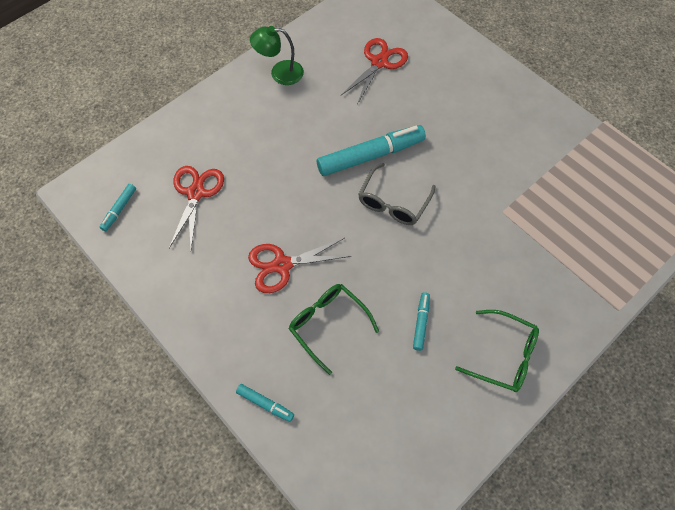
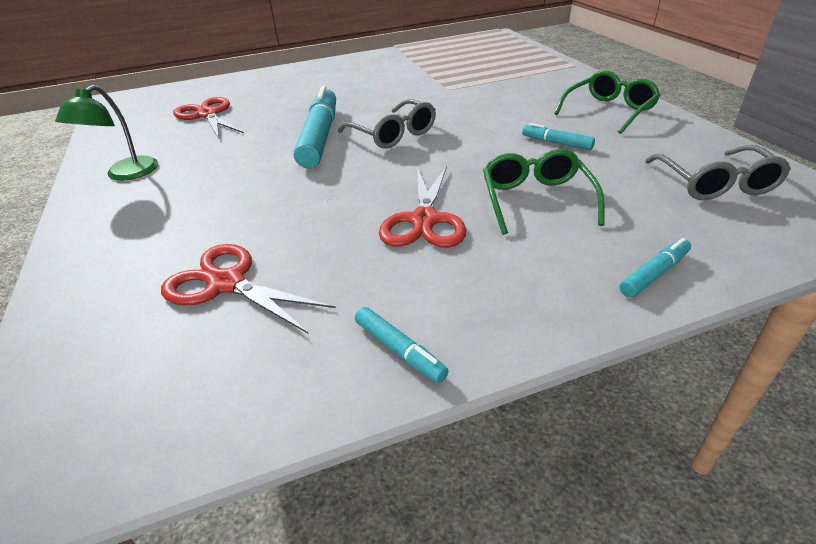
camera: 65 degrees left, 25 degrees down
turquoise marker [100,184,136,231] -> turquoise marker moved to [355,307,449,383]
green glasses [289,284,379,375] -> green glasses turned 105 degrees clockwise [483,149,605,235]
none -> grey glasses [645,145,791,200]

